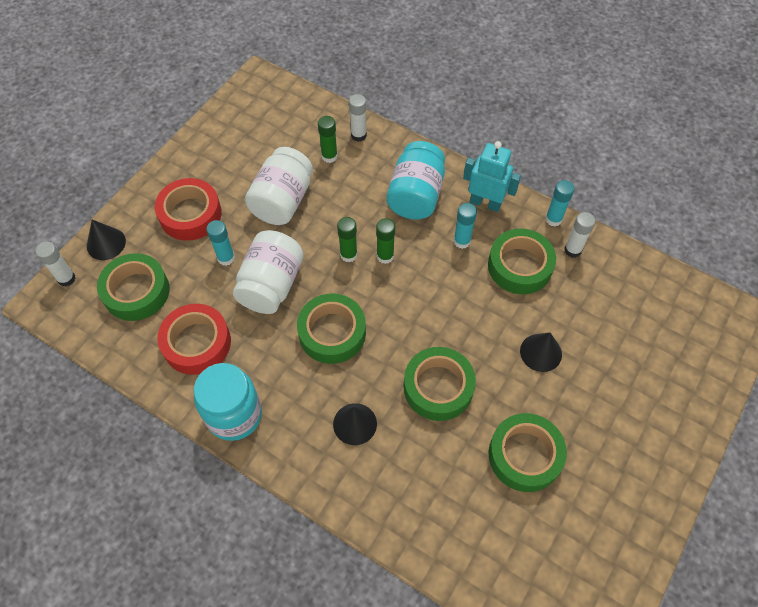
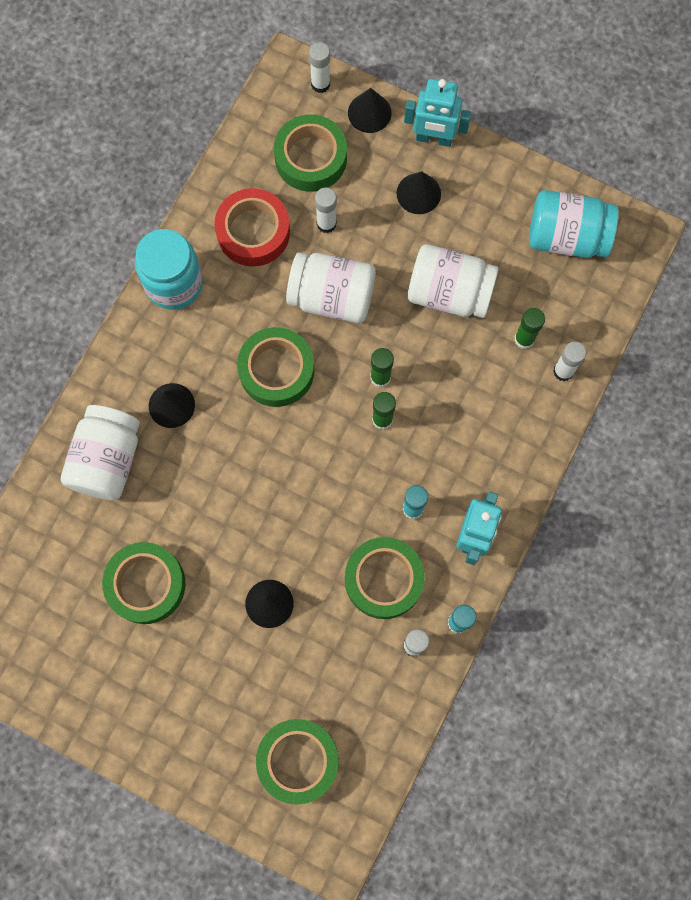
camera: 85 degrees right, 15 degrees up
red tape [155,178,222,241] -> black cone [397,171,441,214]
turquoise glue stick [206,220,235,266] -> none
turquoise jar [387,141,445,220] -> turquoise jar moved to [529,190,619,258]
green tape [404,347,476,421] -> green tape moved to [256,719,339,805]
none -> white jar [61,405,140,500]
none -> white glue stick [315,188,337,233]
none -> turquoise robot [404,79,471,147]

